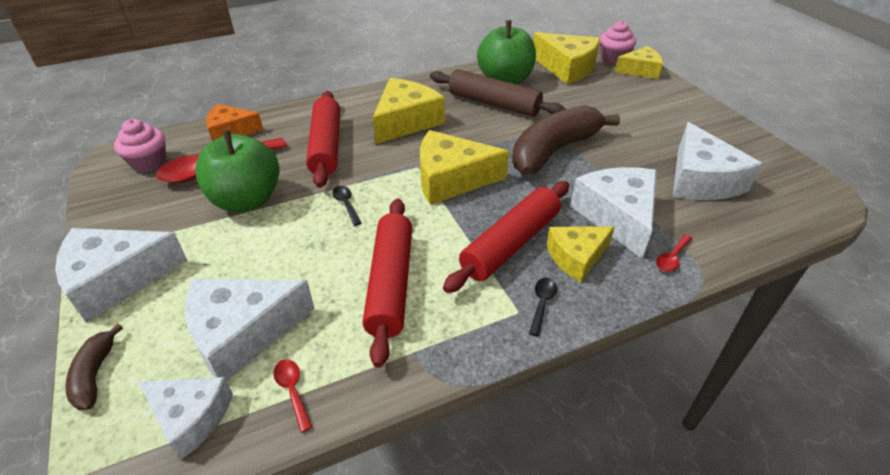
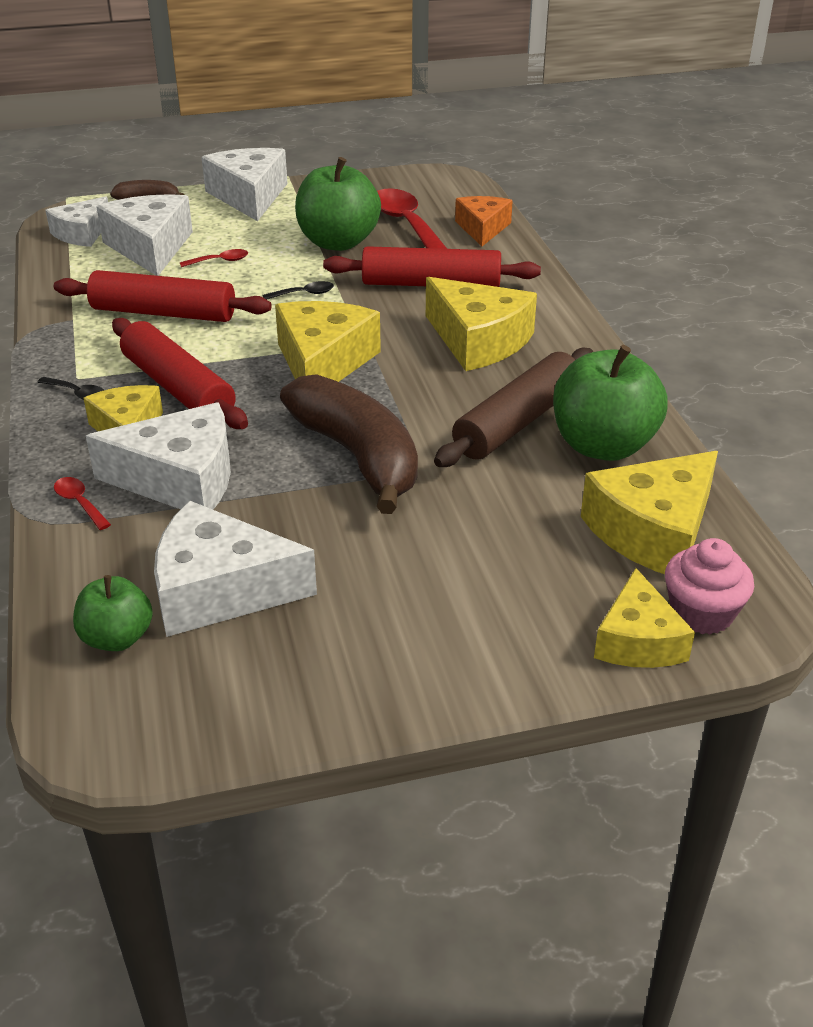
camera: 100 degrees right, 5 degrees down
pink cupcake [114,119,166,172] -> none
red spoon [273,359,312,433] -> red spoon moved to [180,249,248,267]
none -> green apple [73,575,153,651]

